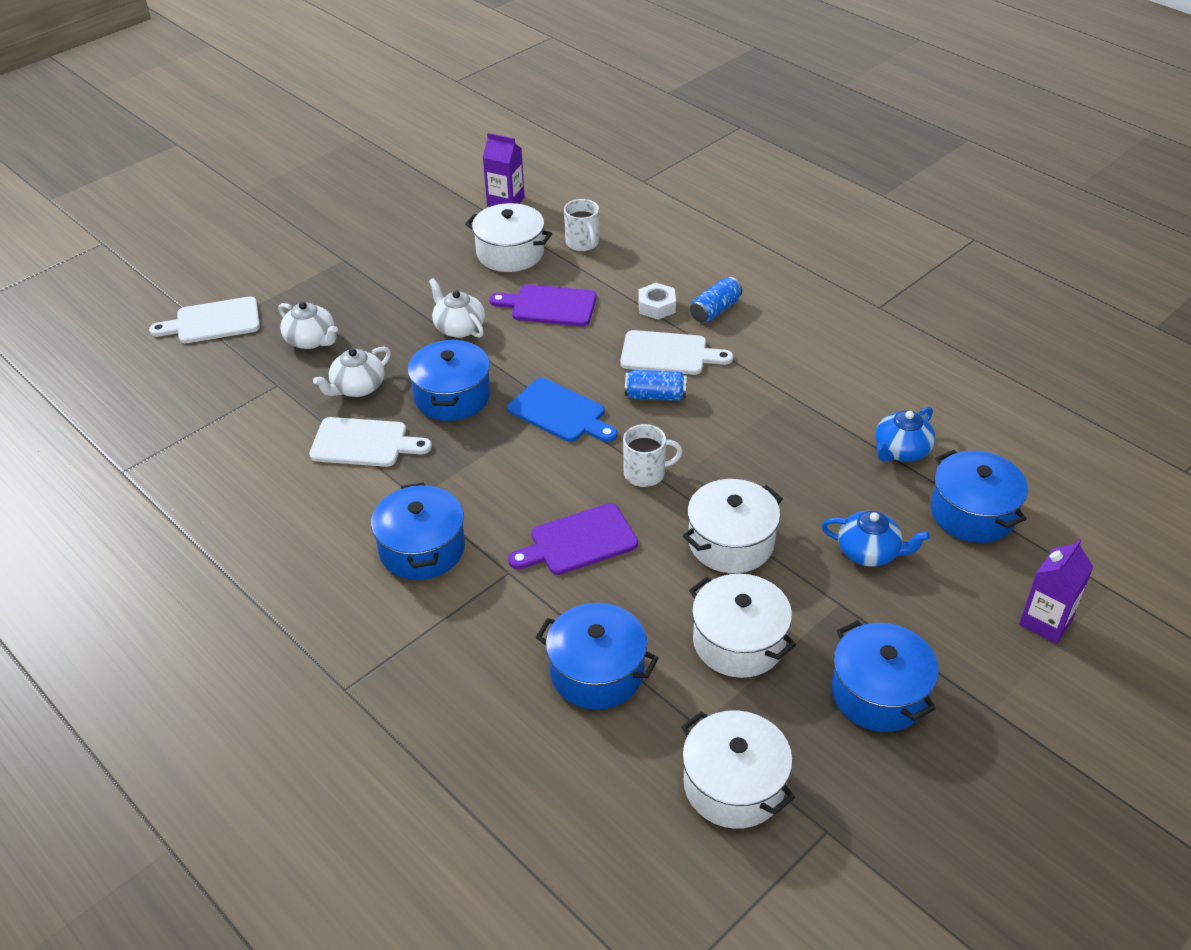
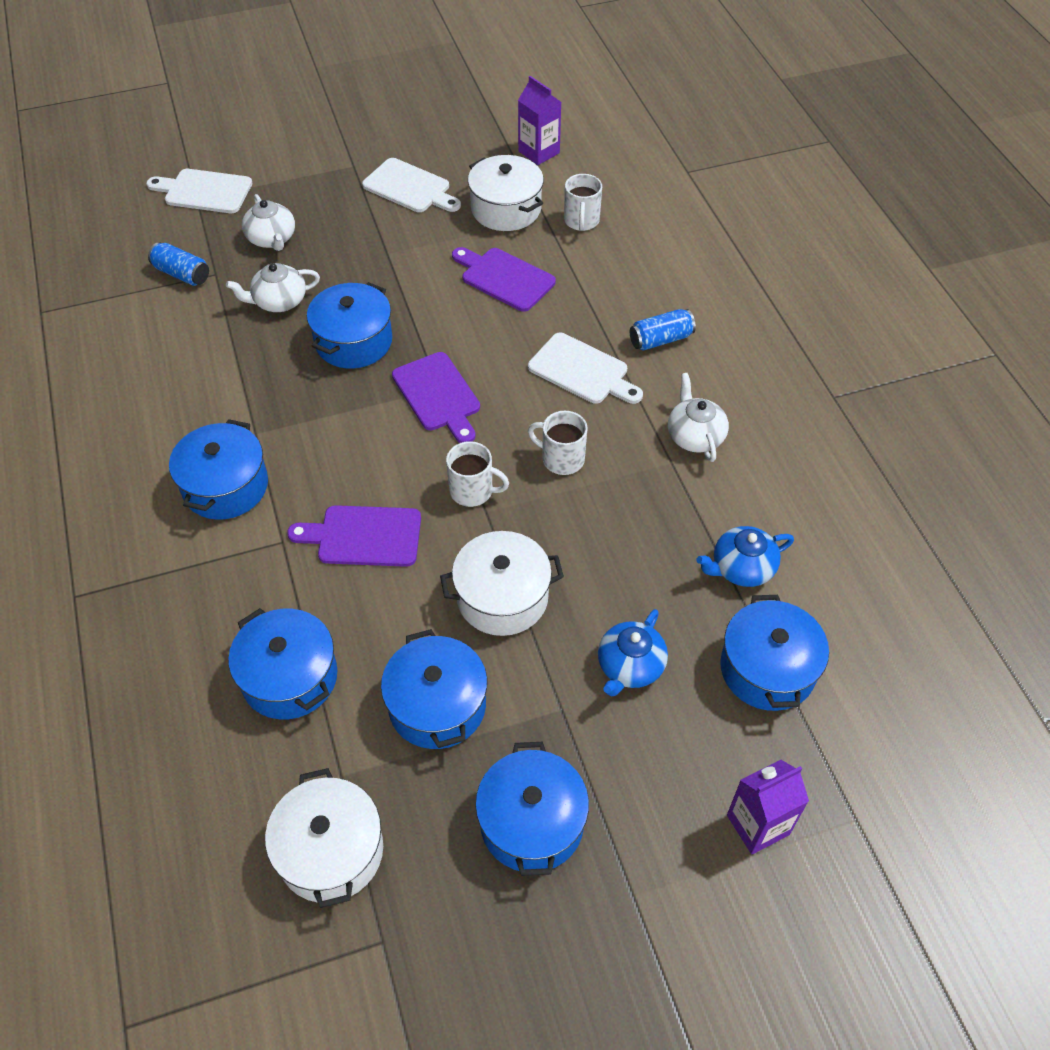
camera: 25 degrees right, 10 degrees up
white cutting board [309,417,432,467] -> white cutting board moved to [362,158,461,212]
white teapot [429,278,485,338] -> white teapot moved to [668,373,729,462]
blue cutting board [507,378,617,442] -> purple cutting board [392,352,480,443]
blue can [625,370,687,401] -> blue can moved to [148,242,209,286]
white nut [638,283,676,320] -> none
white pot [689,574,796,678] -> blue pot [381,629,487,749]
blue teapot [821,511,930,567] -> blue teapot turned 75 degrees clockwise [598,609,668,696]
none -> white mug [528,411,588,475]

